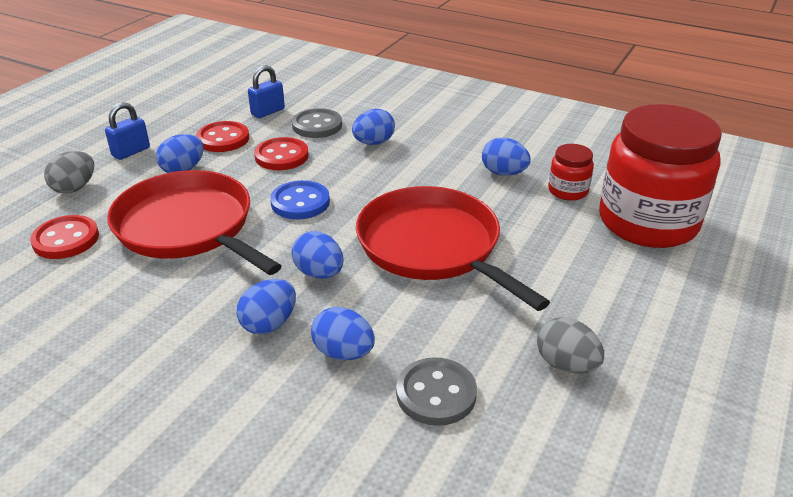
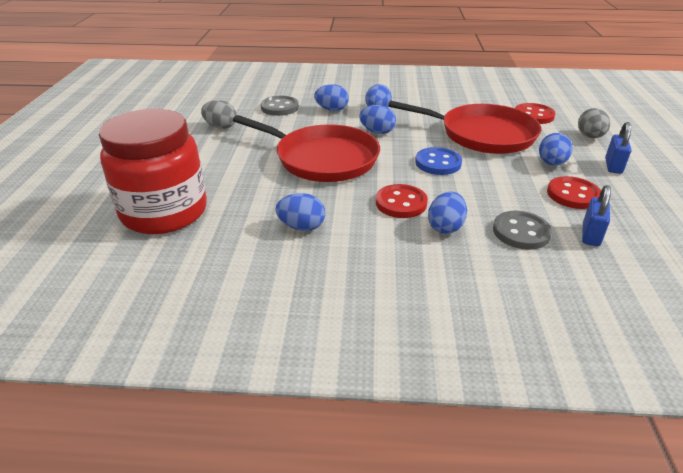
camera: 155 degrees right, 0 degrees up
red button [254,137,309,170] -> red button moved to [376,184,428,218]
red jar [548,144,594,201] -> none

